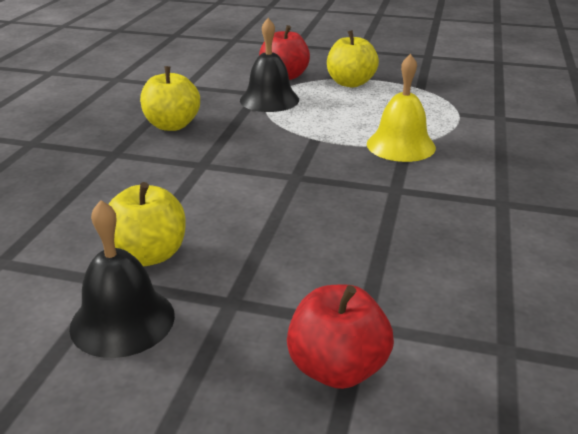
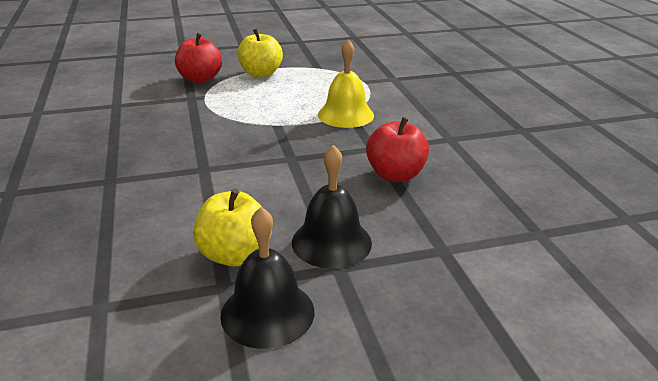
camera: 30 degrees left, 0 degrees up
yellow apple [140,66,200,131] -> none
black bell [240,18,299,112] -> black bell moved to [292,145,372,269]
red apple [287,284,394,389] -> red apple moved to [366,117,429,182]

